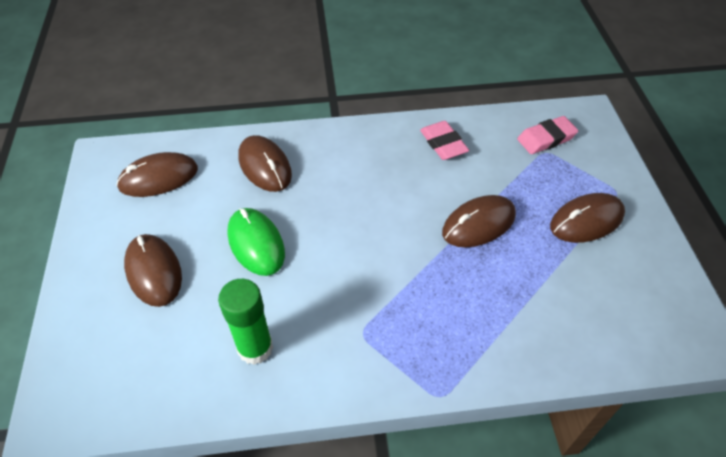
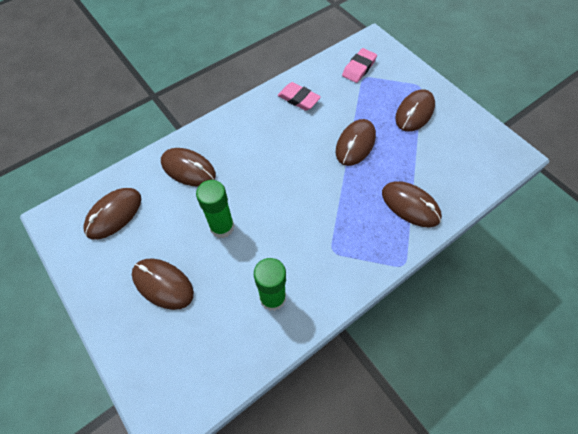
camera: 30 degrees left, 10 degrees up
green mouse [227,208,285,276] -> green glue stick [196,180,234,238]
none -> brown mouse [382,181,442,228]

